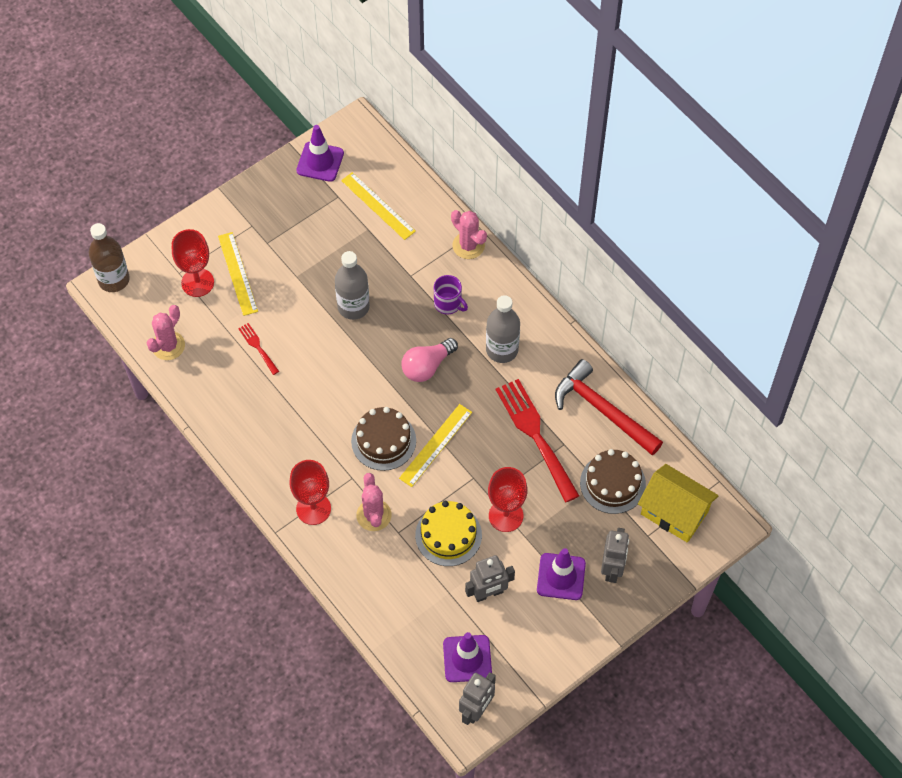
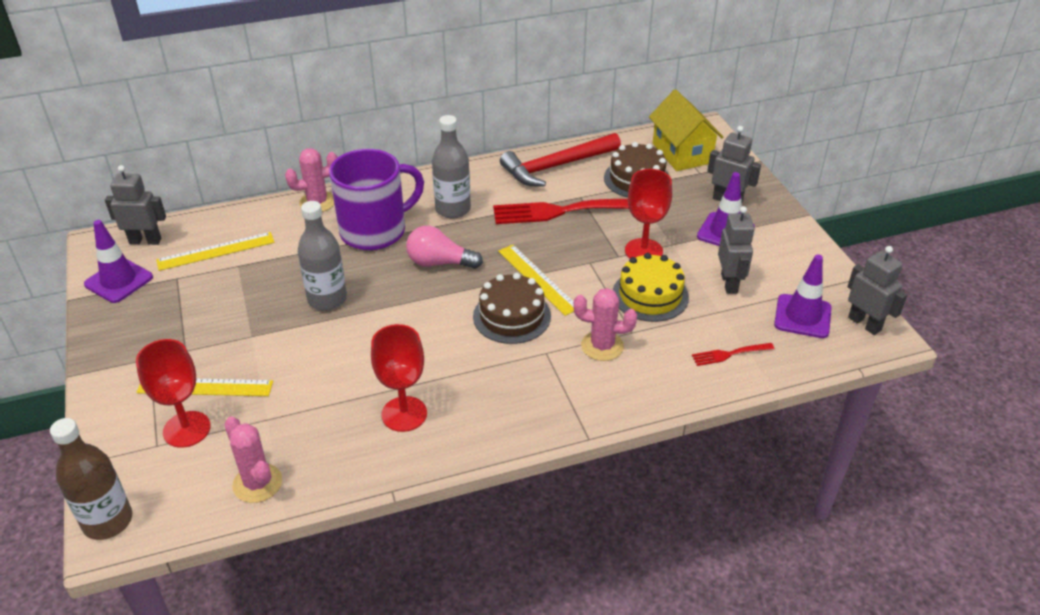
camera: 70 degrees left, 20 degrees down
red fork [238,323,279,375] -> red fork moved to [692,343,774,366]
red goblet [290,460,331,525] -> red goblet moved to [371,324,427,432]
pink light bulb [402,338,458,382] -> pink light bulb turned 120 degrees clockwise [406,226,483,269]
purple mug [434,275,468,315] -> purple mug [329,149,424,250], size x2.12
yellow house [638,464,719,543] -> yellow house turned 75 degrees counterclockwise [649,89,723,171]
none -> grey robot [105,165,166,245]

